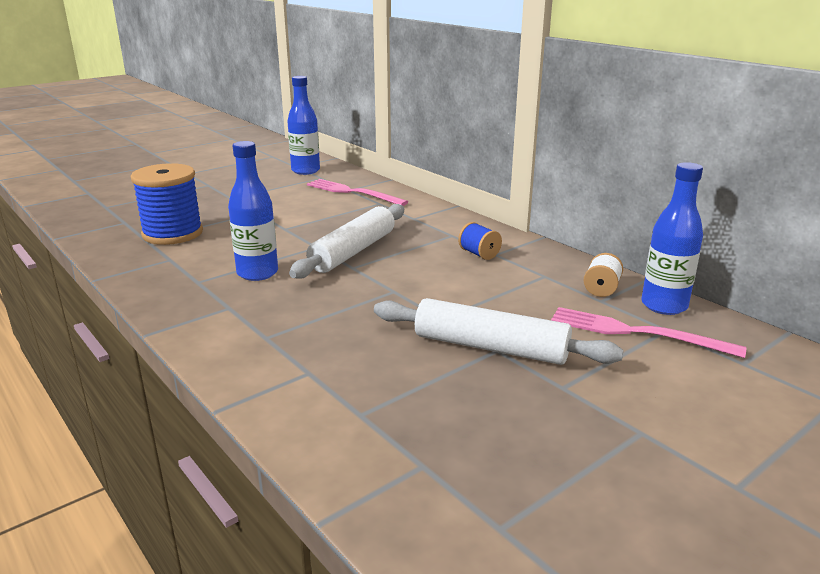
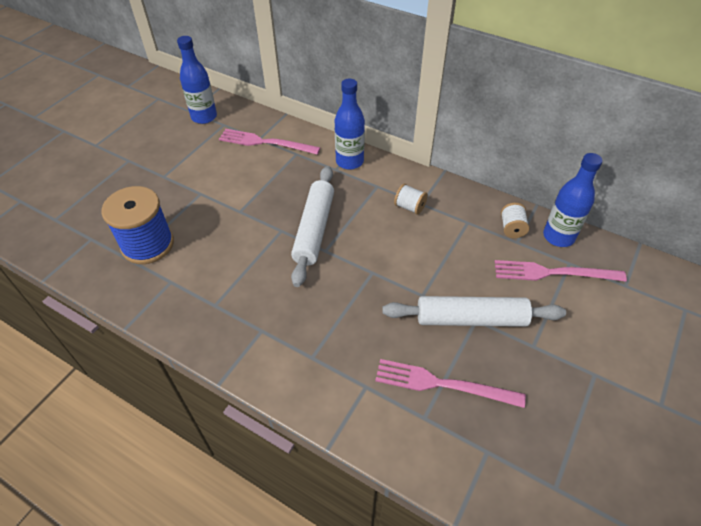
camera: 20 degrees left, 25 degrees up
blue bottle [228,141,278,281] -> blue bottle moved to [335,79,365,170]
blue spool [458,222,502,260] -> white spool [394,184,428,215]
none -> pink fork [375,359,526,408]

